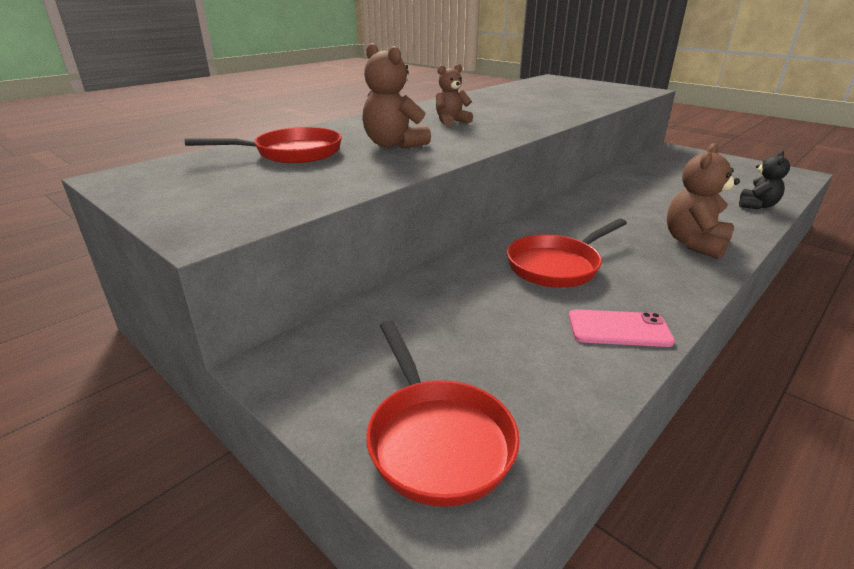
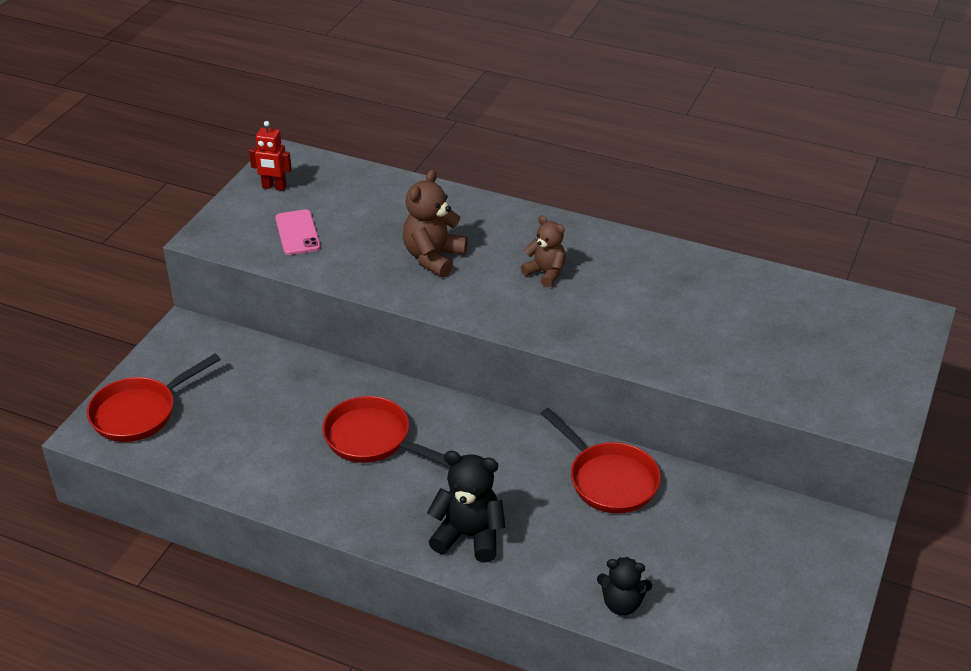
camera: 70 degrees right, 10 degrees up
red pan [185,127,342,163] -> red pan moved to [541,408,661,514]
pink phone [569,309,675,347] -> pink phone moved to [275,209,321,255]
brown teddy bear [667,143,740,259] -> black teddy bear [427,451,506,562]
none -> red robot [249,121,292,191]

